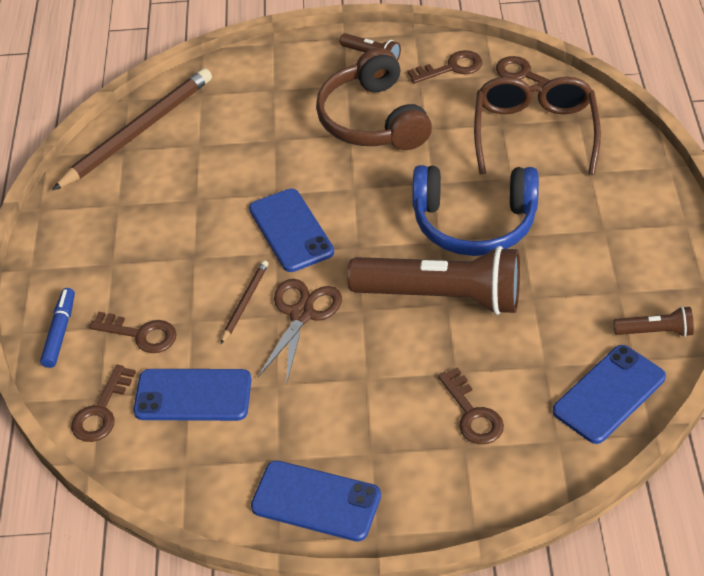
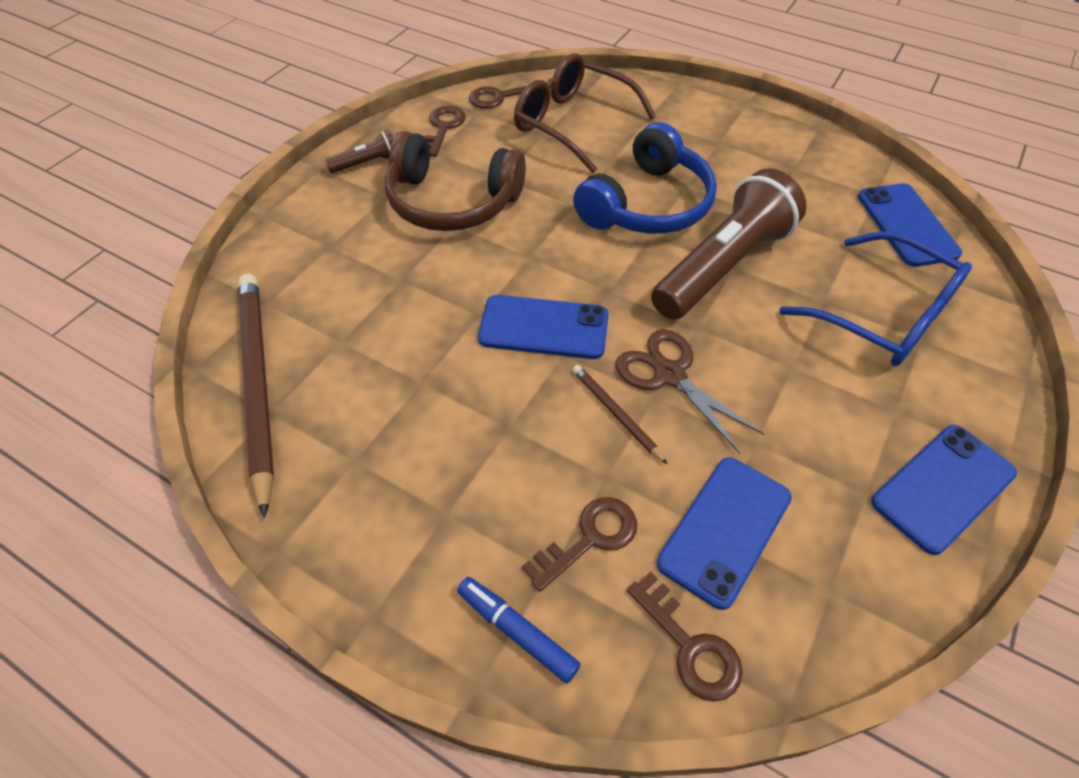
camera: 60 degrees left, 5 degrees up
brown key [438,367,504,444] -> blue glasses [779,231,972,366]
brown flashlight [613,306,694,337] -> none

